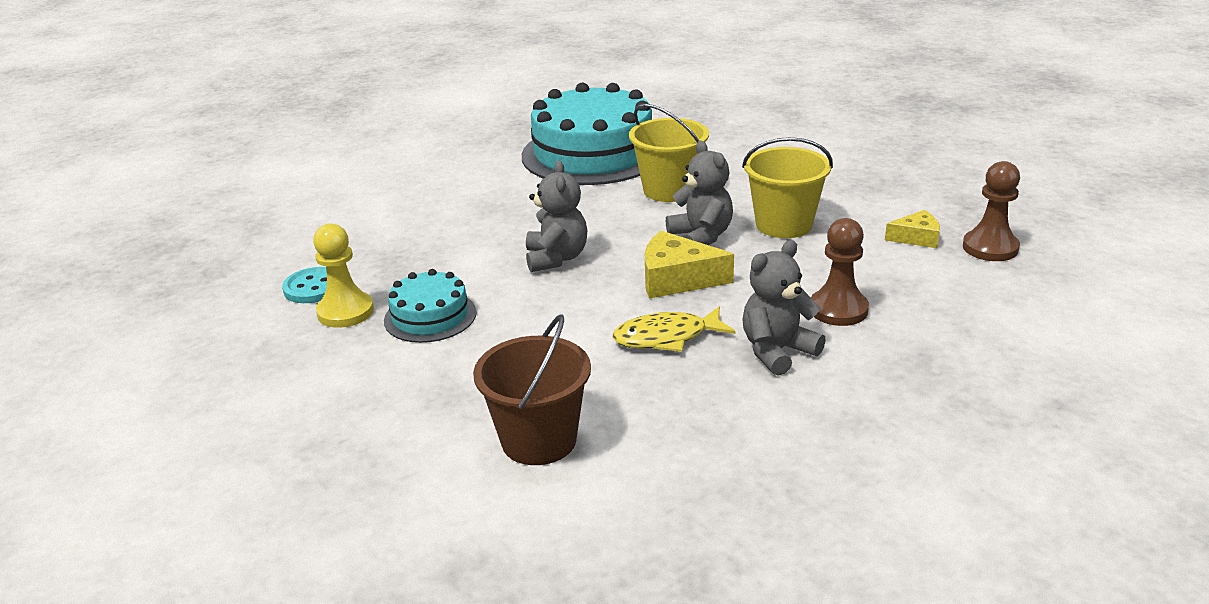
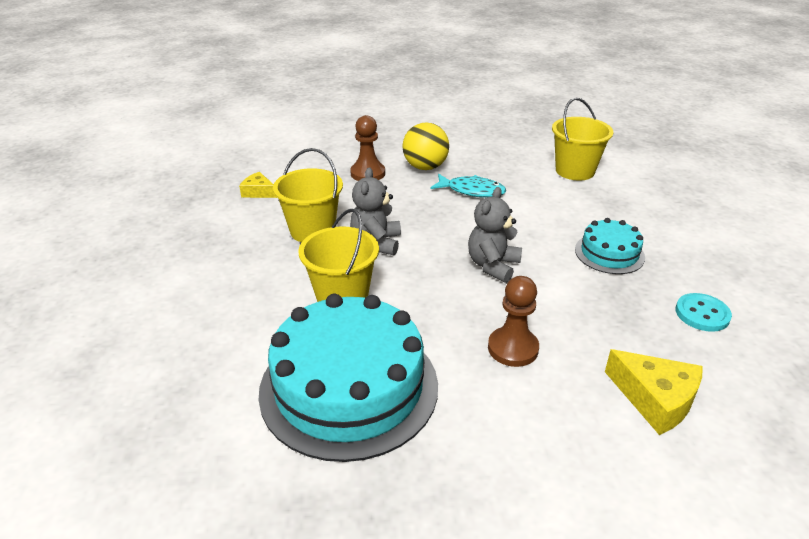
camera: 150 degrees left, 5 degrees up
yellow pawn [313,224,374,328] -> none
brown bucket [473,314,591,465] -> yellow bucket [552,98,613,180]
yellow fish [613,307,736,352] -> turquoise fish [430,174,506,198]
yellow cheese [645,231,734,299] -> yellow cheese moved to [605,349,703,435]
grey teddy bear [742,240,826,376] -> yellow ball [402,122,449,170]
brown pawn [963,161,1020,261] -> brown pawn moved to [488,276,539,367]

